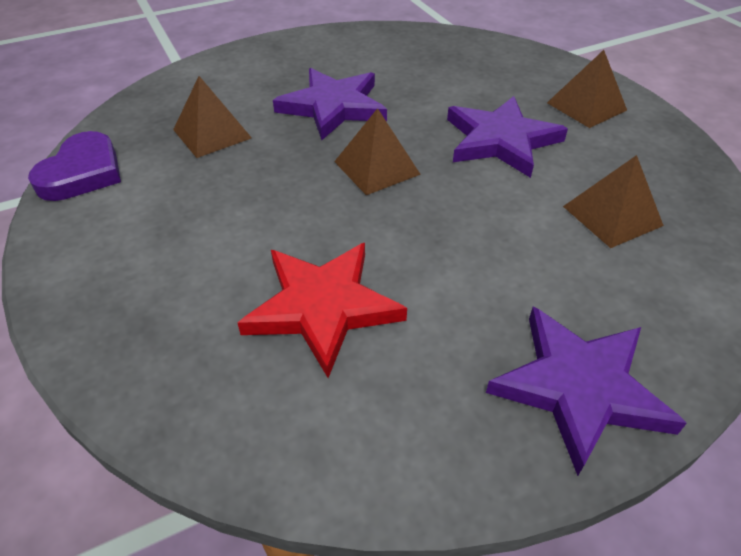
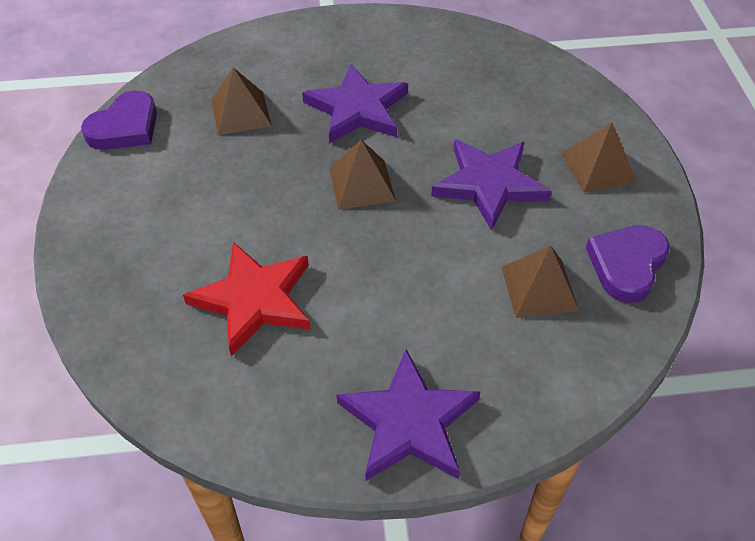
camera: 20 degrees right, 5 degrees up
none -> purple heart [586,225,670,303]

